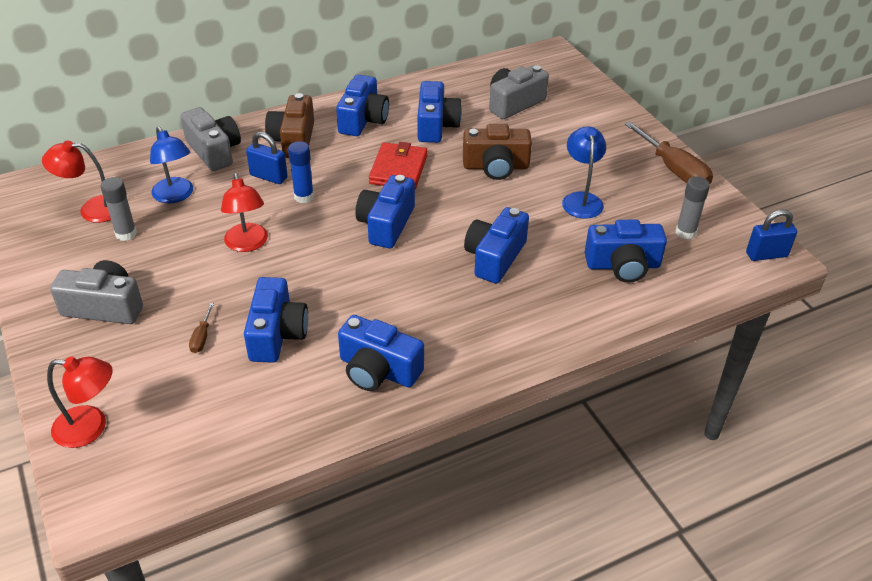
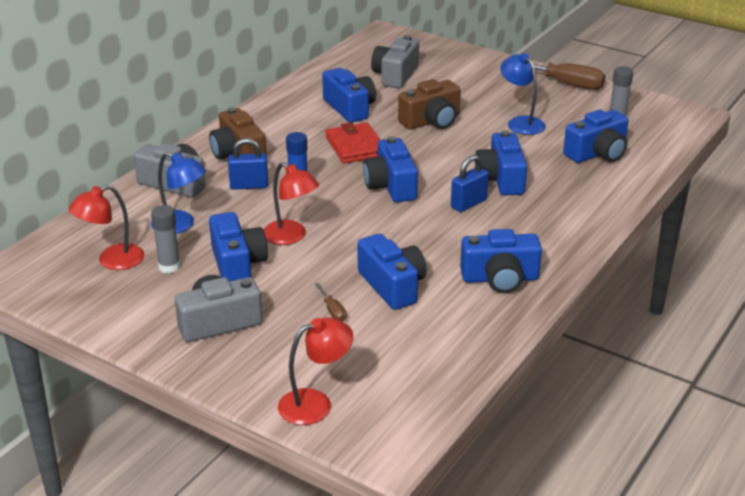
camera: 30 degrees left, 10 degrees down
blue camera [336,75,389,136] -> blue camera moved to [209,212,268,282]
blue padlock [746,210,797,261] -> blue padlock moved to [451,155,489,212]

